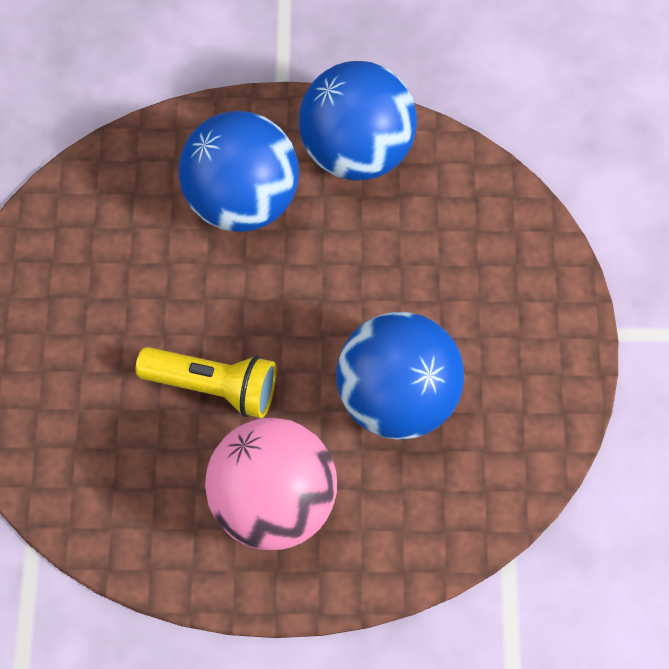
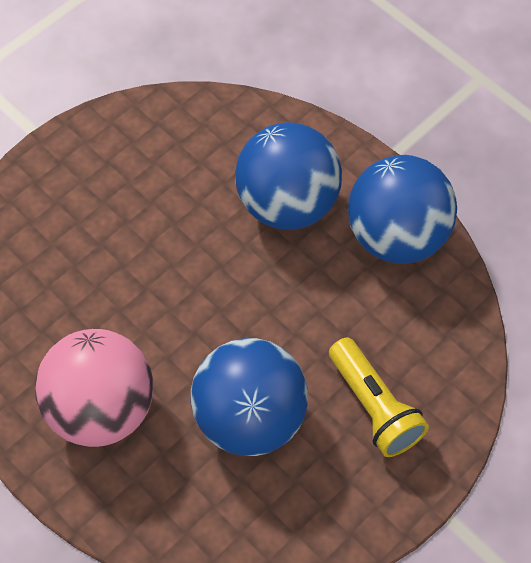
camera: 45 degrees right, 5 degrees down
yellow flashlight [136,347,277,418] -> yellow flashlight moved to [329,337,429,457]

